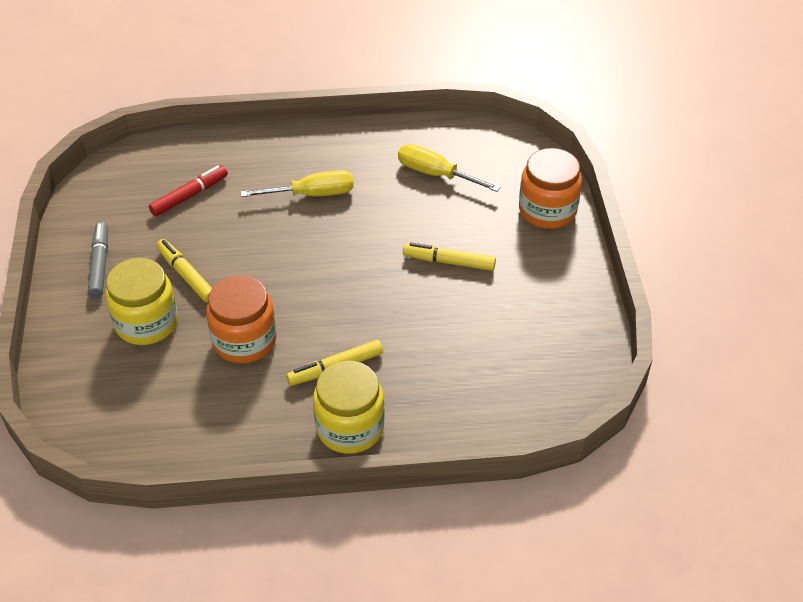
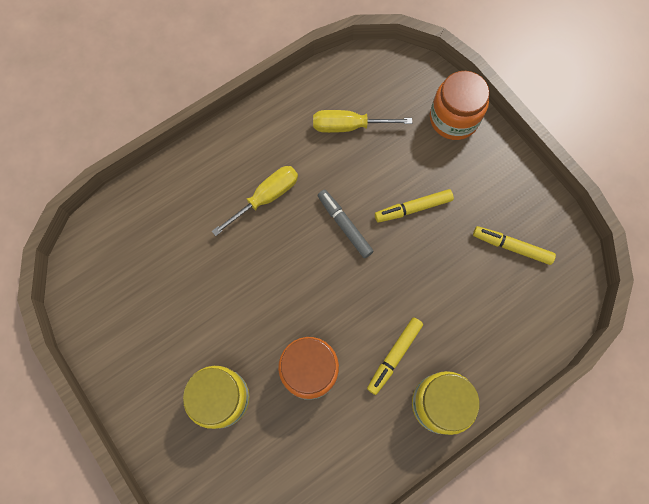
camera: 30 degrees left, 25 degrees up
grey marker [88,222,108,298] -> grey marker moved to [318,190,374,258]
red marker [149,166,228,216] -> none
yellow marker [156,239,212,303] -> yellow marker moved to [473,226,556,265]

